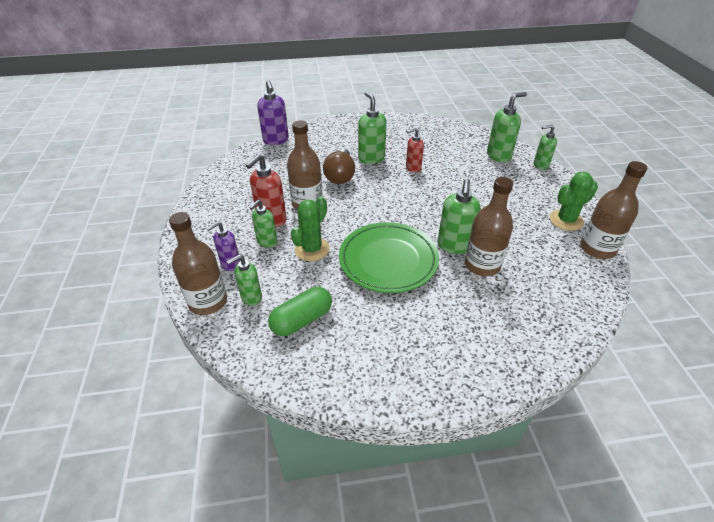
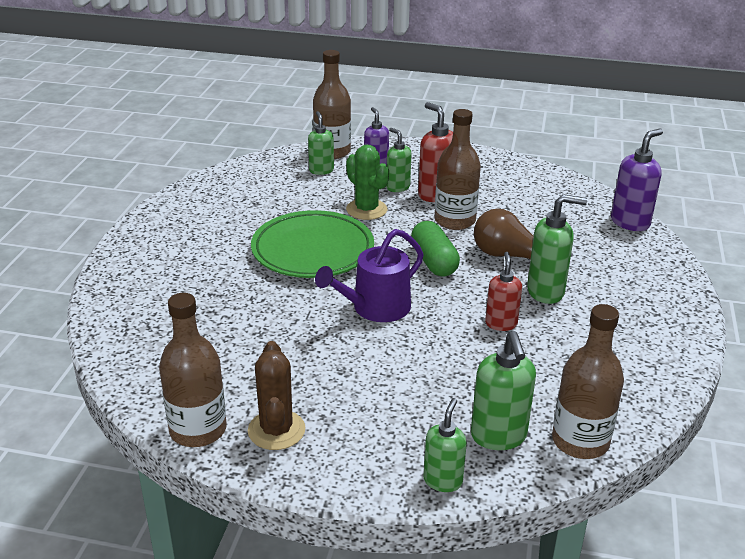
camera: 110 degrees right, 10 degrees down
purple soap dispenser [257,80,289,145] -> purple soap dispenser turned 135 degrees clockwise [611,128,663,231]
green capsule [268,287,332,336] -> green capsule moved to [411,221,460,277]
green soap dispenser [438,179,481,254] -> none
brown bottle [465,177,513,276] -> brown bottle moved to [552,304,624,459]
green cactus [550,172,598,231] -> brown cactus [248,341,305,450]
none -> purple watering can [315,229,424,322]

